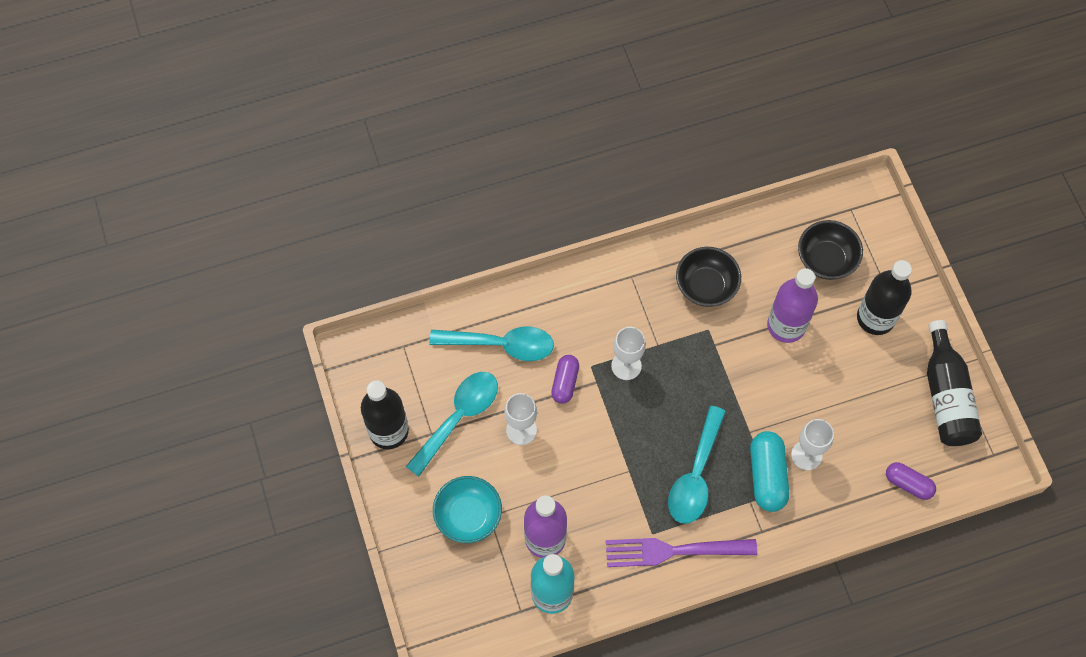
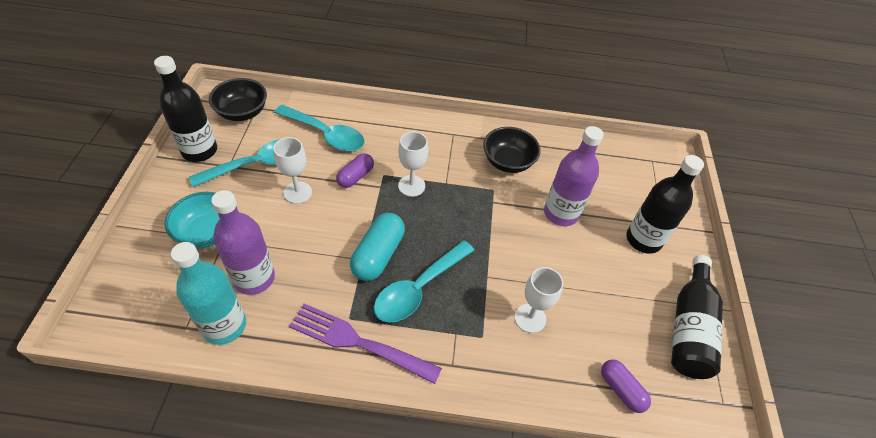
camera: 20 degrees right, 15 degrees down
turquoise capsule [750,431,789,512] -> turquoise capsule moved to [350,213,405,281]
black bowl [798,220,863,280] -> black bowl moved to [209,78,267,121]

